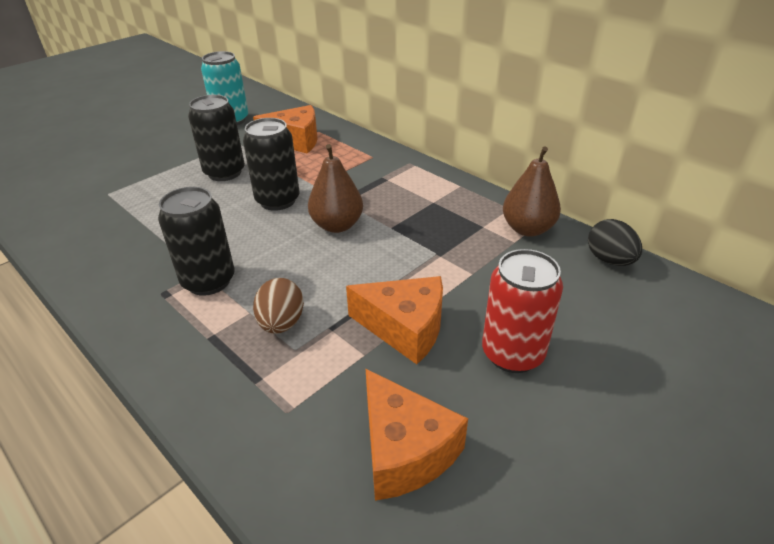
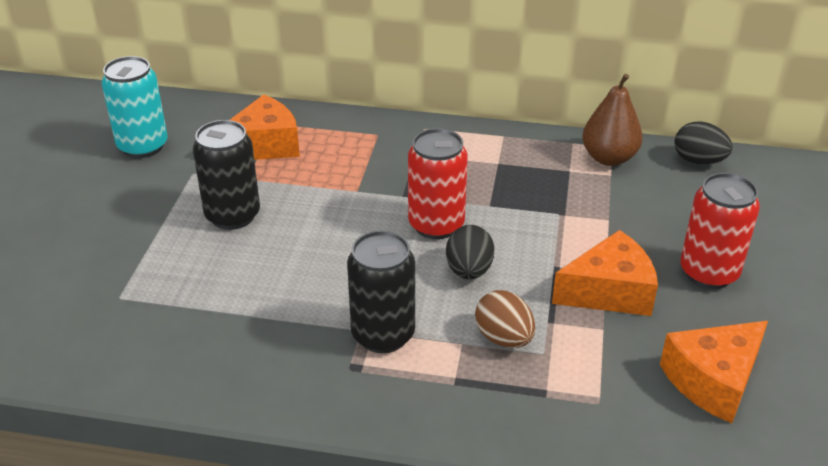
camera: 35 degrees left, 0 degrees up
black can [243,118,299,211] -> none
brown pear [308,144,363,233] -> red can [408,128,468,239]
orange cheese [365,368,468,501] -> orange cheese turned 120 degrees clockwise [660,321,768,423]
none -> black egg [446,225,495,280]

